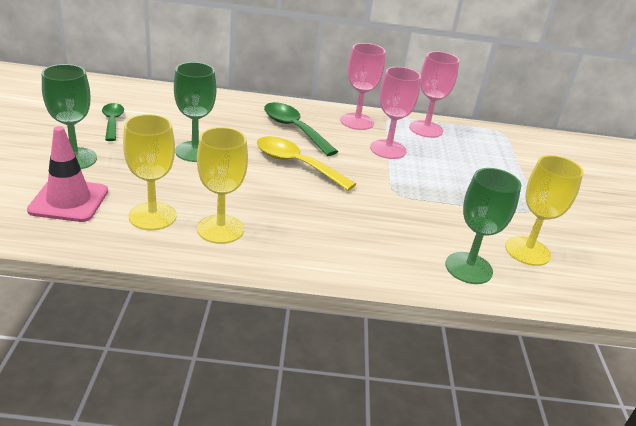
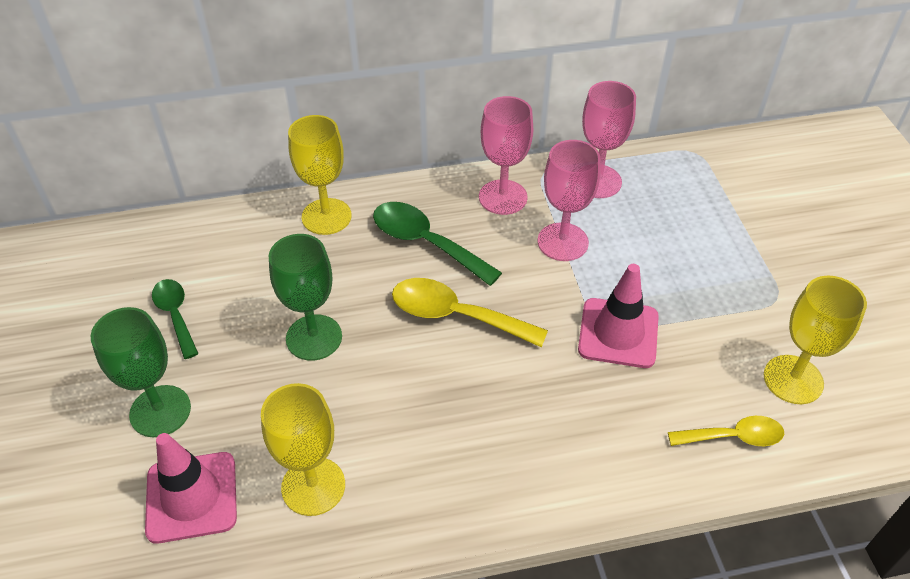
camera: 10 degrees left, 15 degrees up
yellow goblet [197,127,248,244] -> yellow goblet moved to [288,115,352,235]
green goblet [445,168,521,284] -> yellow spoon [668,416,784,446]
none -> pink traffic cone [578,264,659,368]

